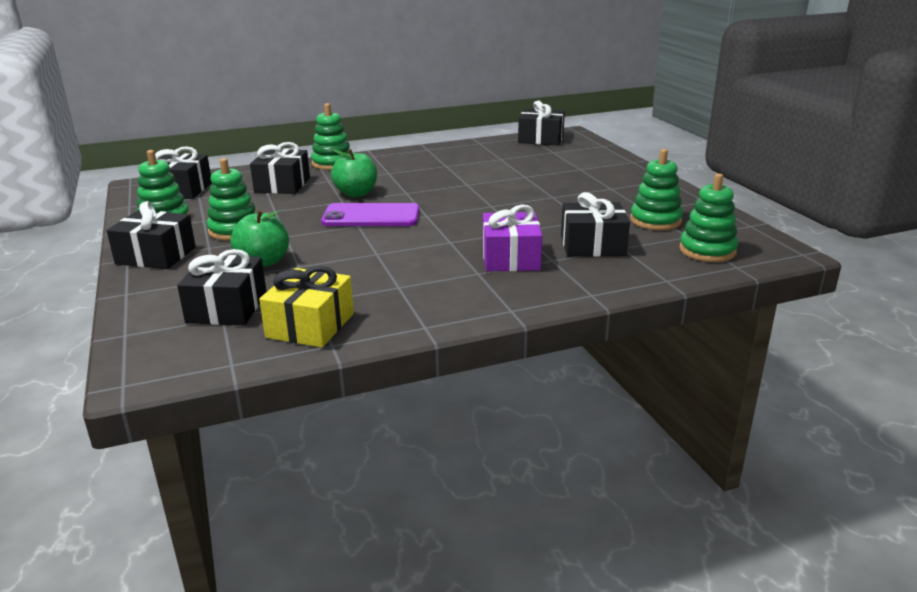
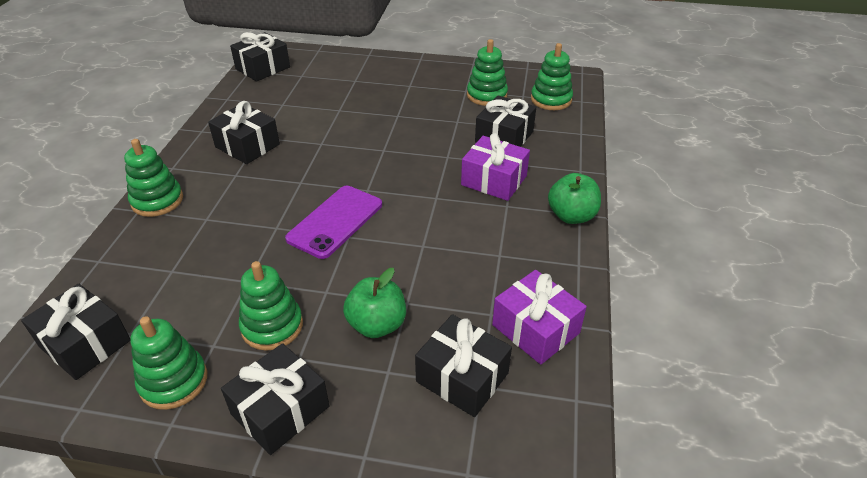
camera: 60 degrees left, 15 degrees up
black gift [250,142,310,194] -> black gift moved to [208,101,280,164]
yellow gift [259,266,354,348] -> purple gift [492,270,587,365]
green apple [331,149,377,197] -> green apple moved to [548,173,601,224]

